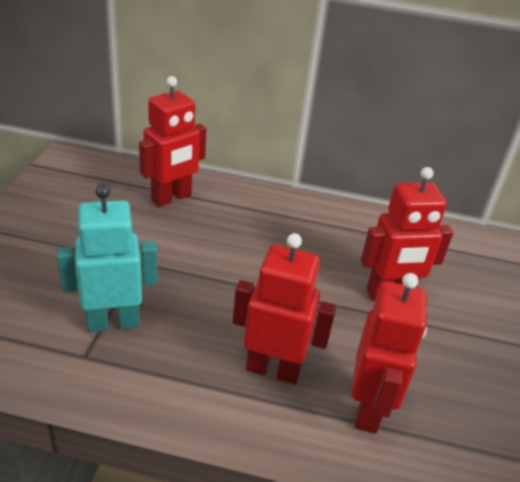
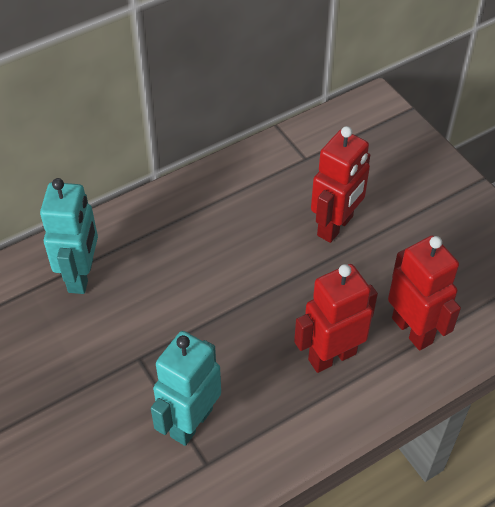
camera: 40 degrees left, 15 degrees up
red robot [139,76,206,207] -> turquoise robot [40,178,98,294]

